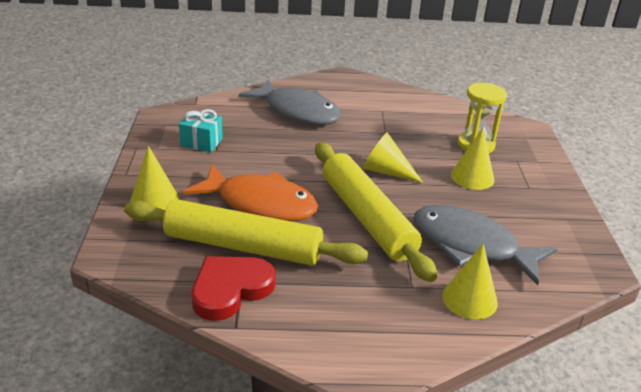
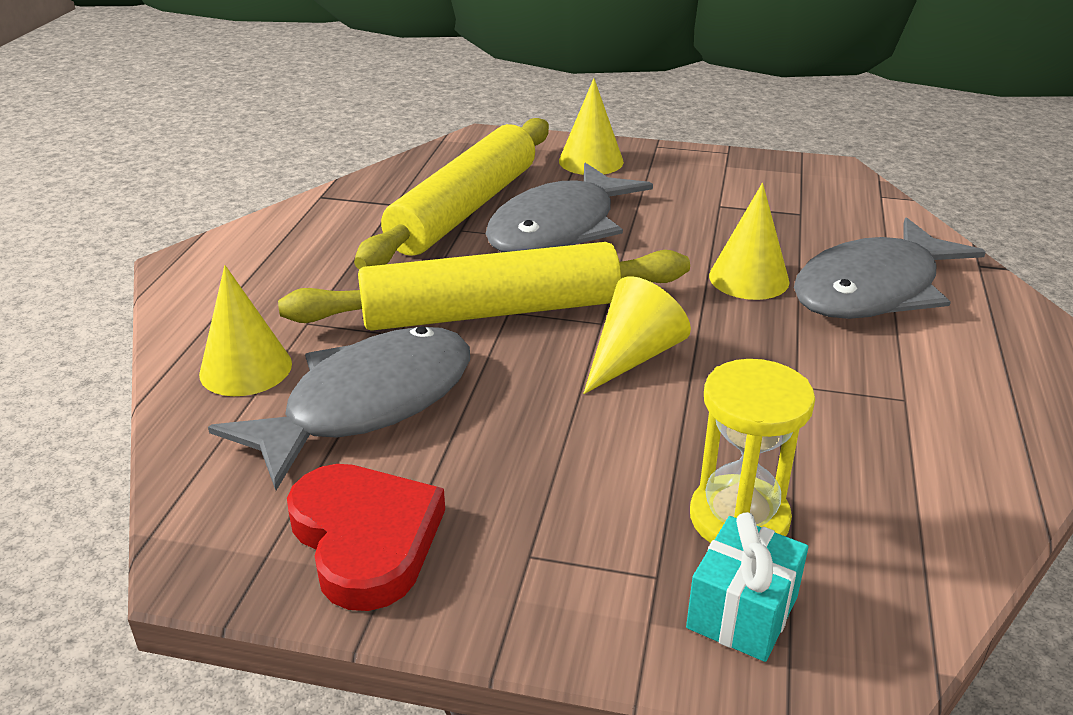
camera: 105 degrees right, 0 degrees up
turquoise gift [179,109,223,152] -> turquoise gift moved to [686,512,808,662]
orange fish [183,164,318,221] -> grey fish [486,163,653,252]
red heart [192,256,276,321] -> red heart moved to [287,464,445,611]
yellow cone [451,128,495,190] -> yellow cone moved to [709,183,789,300]

